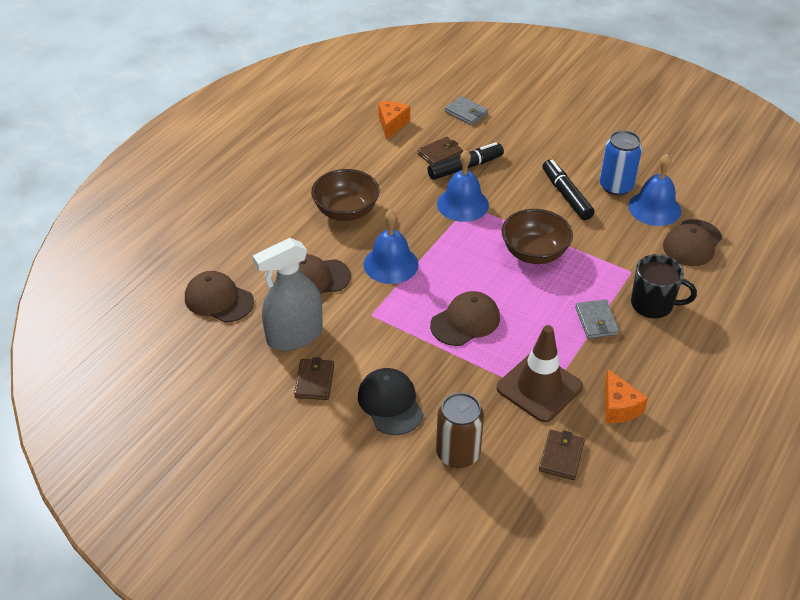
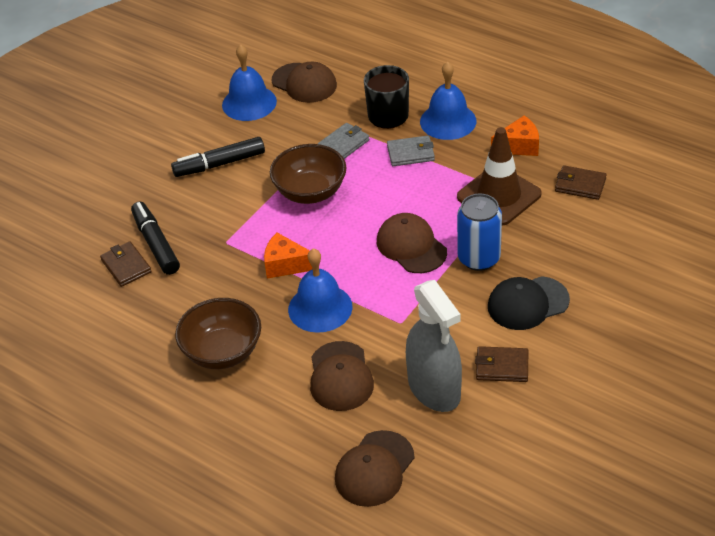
camera: 85 degrees left, 0 degrees up
orange cheese [378,101,410,140] -> orange cheese moved to [264,233,312,278]
brown can [436,392,484,468] -> none
blue bell [437,150,489,222] -> blue bell moved to [420,62,476,140]
grey wallet [445,96,488,125] -> grey wallet moved to [318,123,369,159]
blue can [600,130,642,196] -> blue can moved to [457,194,502,271]

